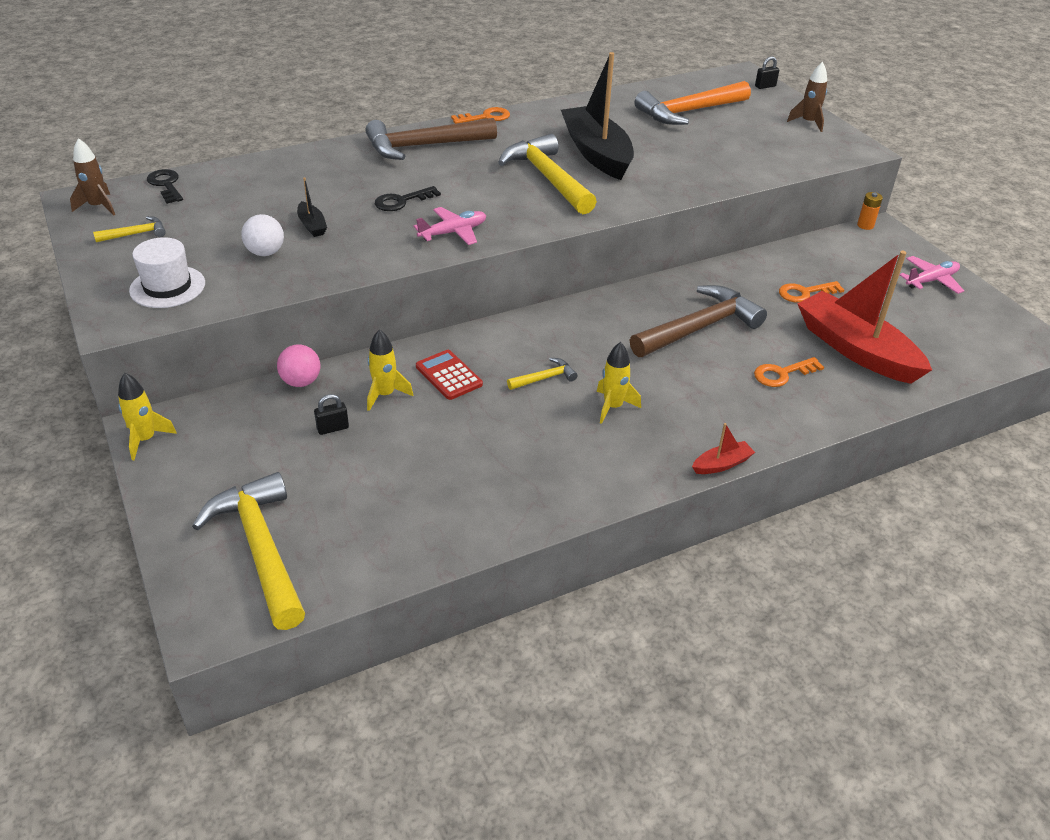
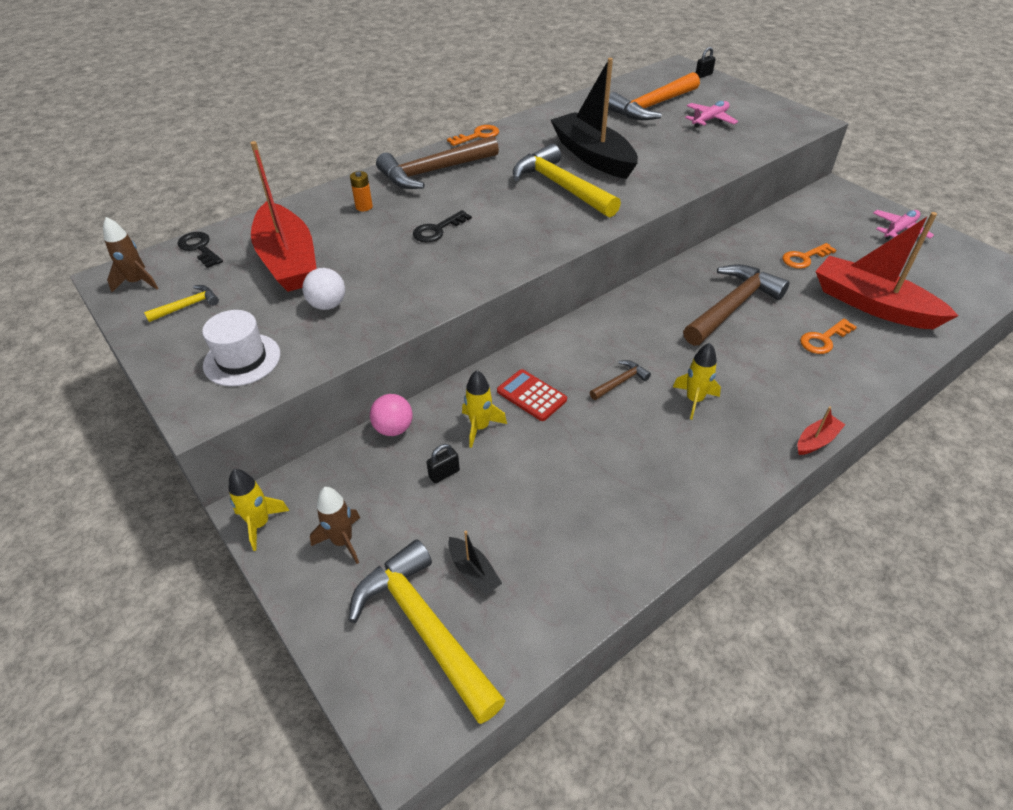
camera: 10 degrees left, 5 degrees up
black boat [297,177,327,237] -> black boat moved to [448,531,502,595]
pink plane [413,207,486,245] -> pink plane moved to [685,101,738,127]
yellow hammer [507,358,578,390] -> brown hammer [590,360,651,400]
brown rocket [787,62,827,132] -> brown rocket moved to [310,487,360,564]
orange battery [857,192,883,230] -> orange battery moved to [350,171,373,211]
none -> red boat [251,141,317,292]

